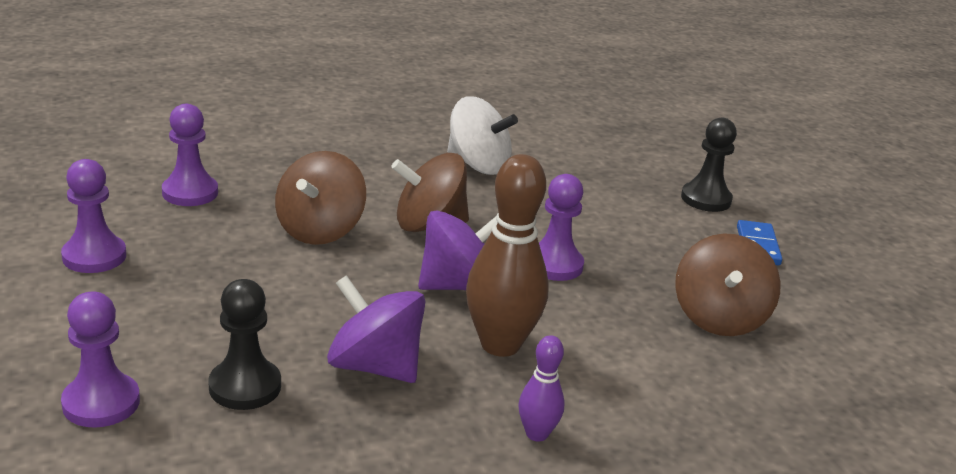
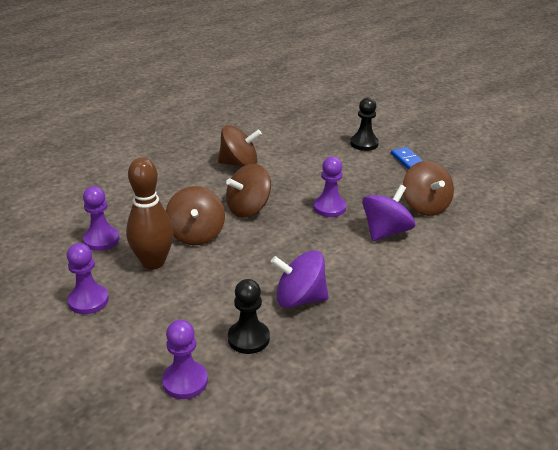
camera: 25 degrees left, 5 degrees up
purple spinning top [418,210,497,290] -> purple spinning top moved to [362,185,415,241]
white spinning top [447,96,518,175] -> brown spinning top [218,125,262,167]
brown bowling pin [466,154,549,357] -> brown bowling pin moved to [126,157,174,270]
purple bowling pin [518,335,565,442] -> none

